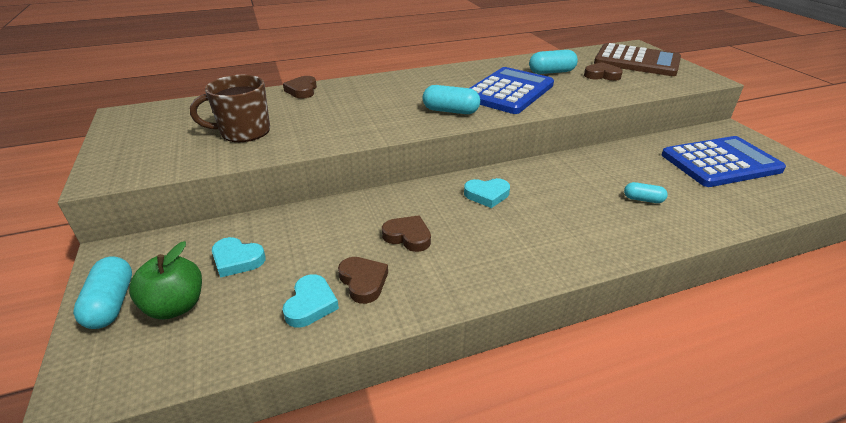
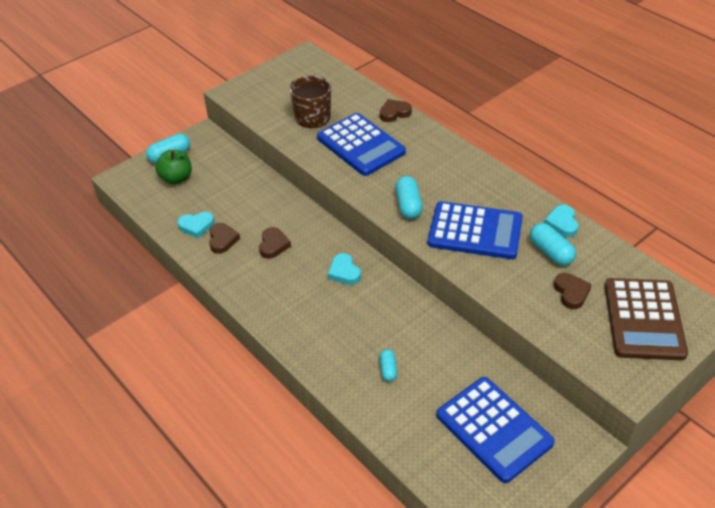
camera: 70 degrees right, 10 degrees up
turquoise heart [212,237,266,278] -> turquoise heart moved to [544,205,578,237]
brown heart [338,257,388,304] -> brown heart turned 45 degrees counterclockwise [209,223,240,254]
none -> blue calculator [317,113,406,176]

